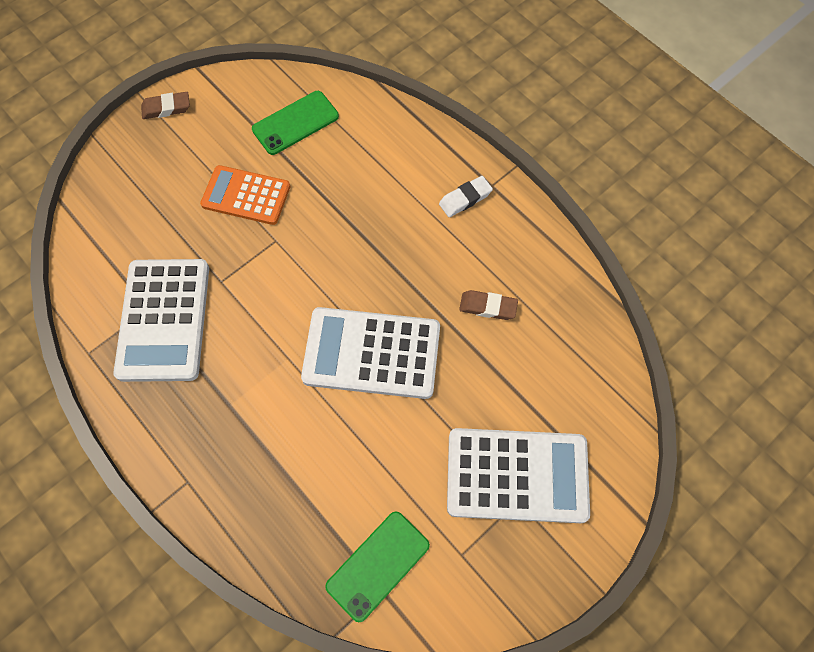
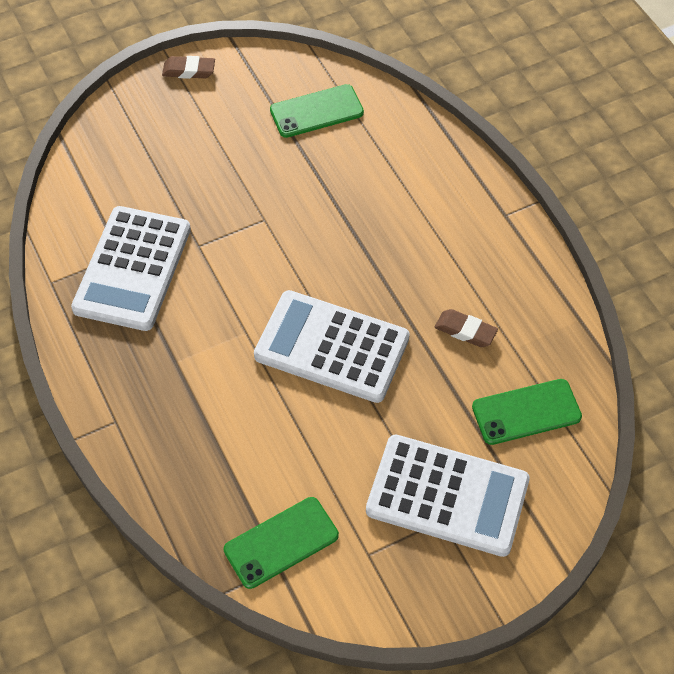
camera: 15 degrees right, 10 degrees down
orange calculator [200,165,290,225] -> none
white eraser [439,176,493,217] -> none
none -> green phone [472,379,582,445]

